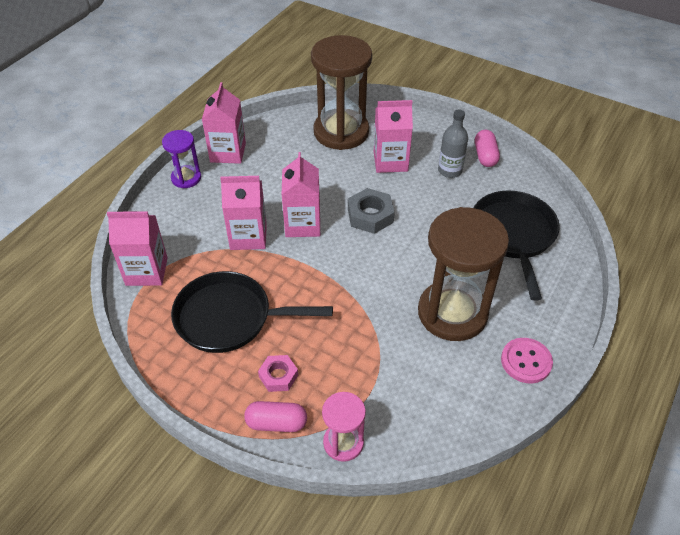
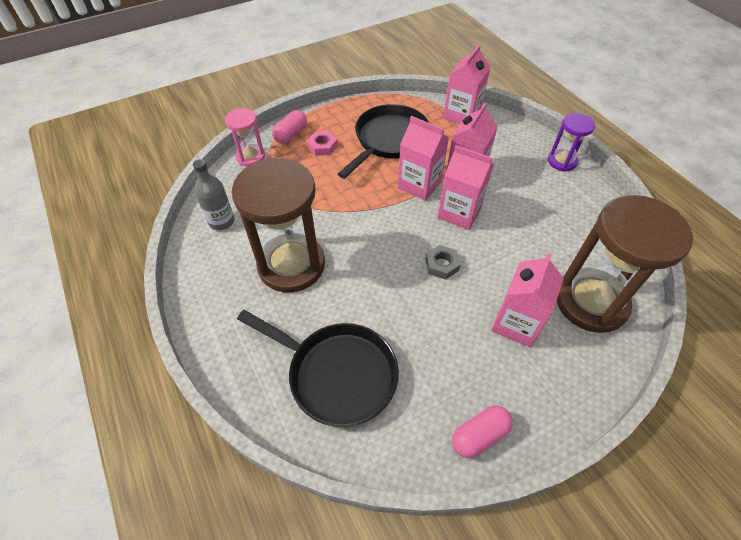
camera: 120 degrees right, 5 degrees up
pink carton [202,82,246,164] -> pink carton moved to [398,116,449,201]
grey nut [348,188,395,234] -> grey nut [425,245,461,280], size x0.66
grey bottle [438,109,468,178] -> grey bottle moved to [193,159,234,230]
pink capsule [475,130,500,167] -> pink capsule turned 60 degrees counterclockwise [452,405,513,458]
pink button [501,338,553,384] -> none

